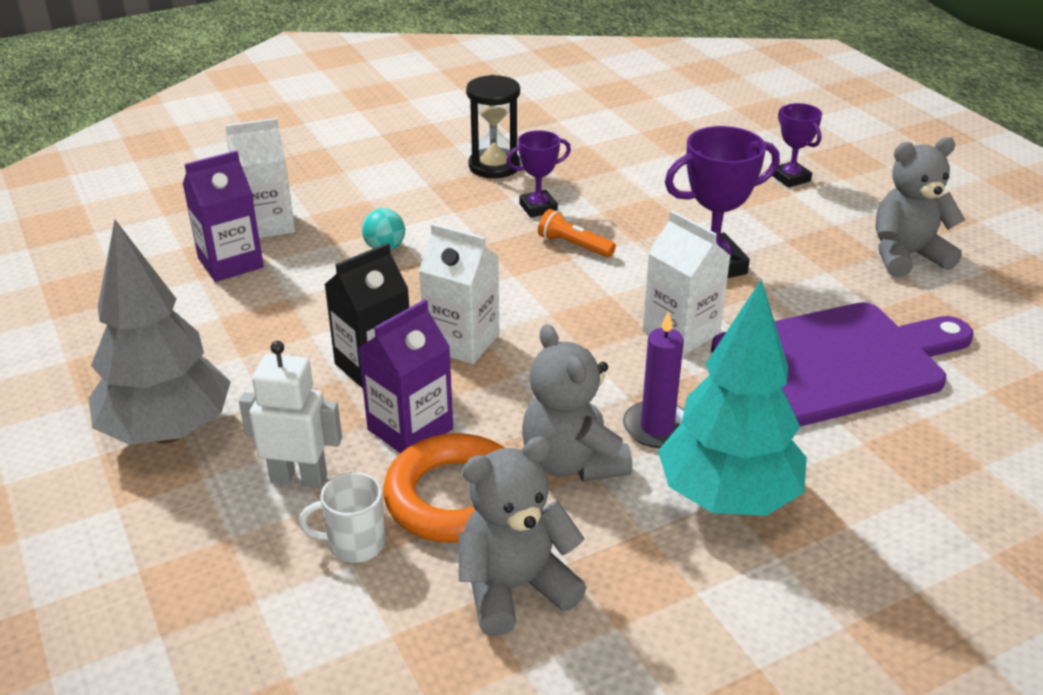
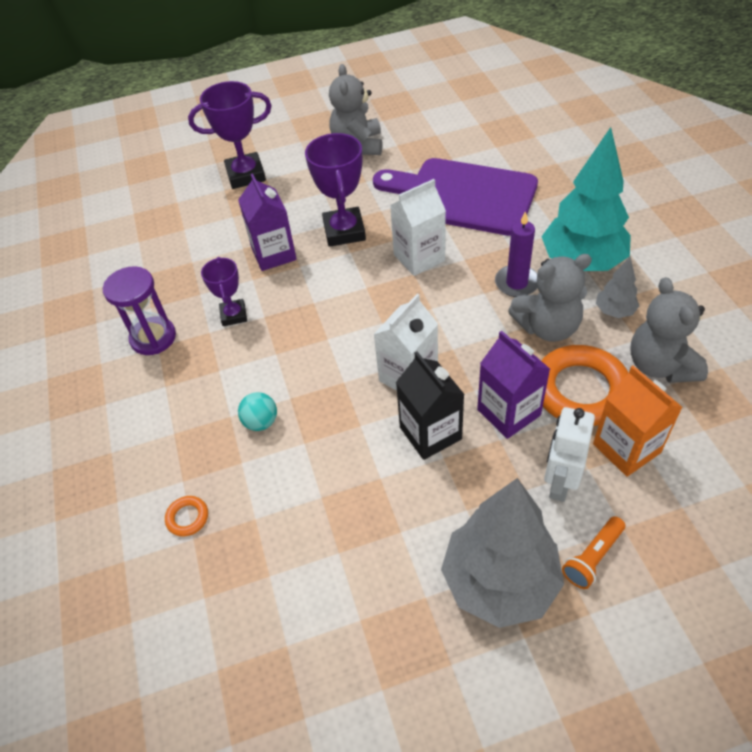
camera: 75 degrees left, 15 degrees up
purple carton [183,150,264,282] -> purple carton moved to [238,173,297,271]
white carton [225,118,295,238] -> orange ring [165,496,208,536]
white mug [299,472,386,563] -> orange carton [593,366,683,477]
black hourglass [466,75,520,178] -> purple hourglass [103,266,176,355]
orange flashlight [538,209,616,258] -> orange flashlight moved to [562,516,625,589]
purple cutting board [711,302,974,427] -> purple cutting board turned 60 degrees counterclockwise [373,158,538,236]
purple trophy [772,103,822,187] -> purple trophy [188,81,272,189], size x1.66
none -> grey tree [596,257,639,318]

